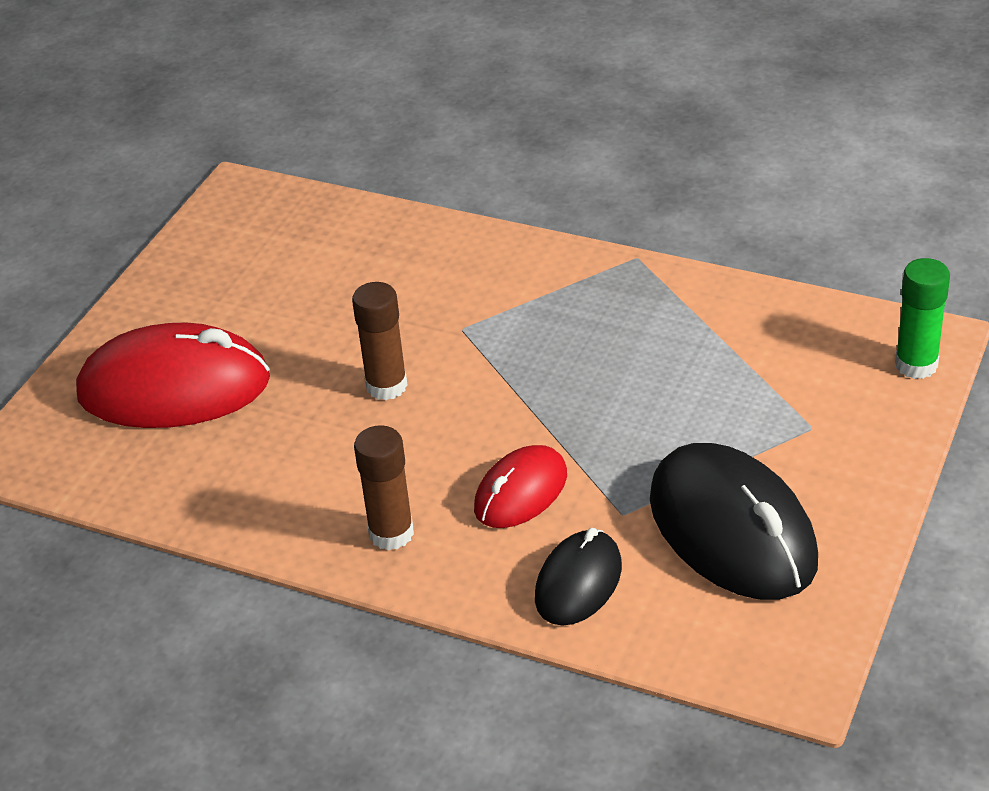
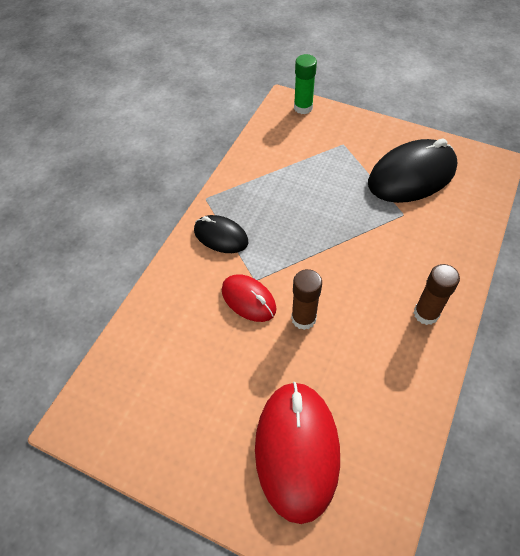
camera: 90 degrees left, 15 degrees up
red mouse [474,445,567,528] -> red mouse moved to [222,274,276,322]
black mouse [535,528,622,626] -> black mouse moved to [194,215,248,253]

